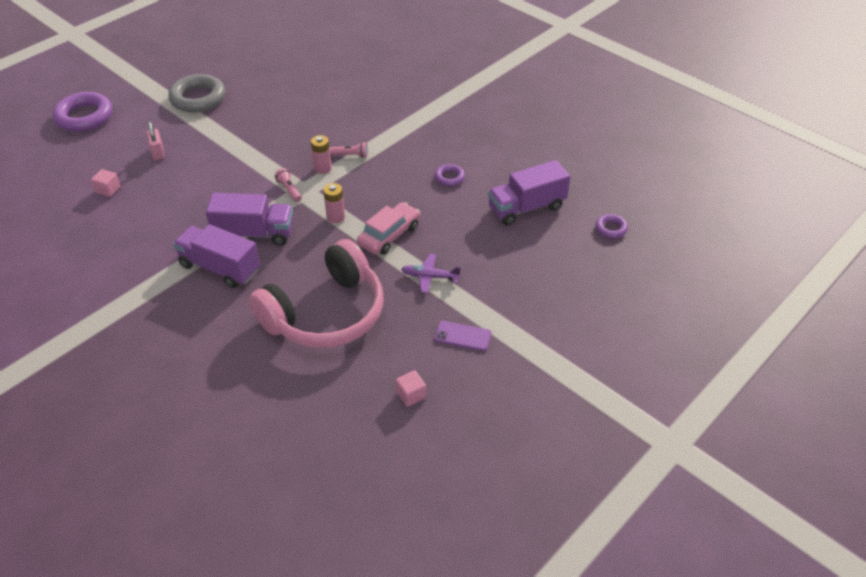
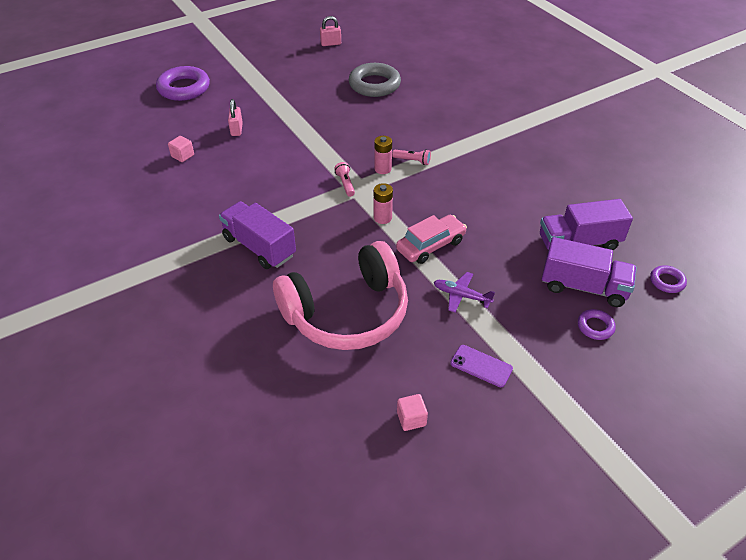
camera: 15 degrees right, 0 degrees up
grey ring [168,74,226,113] -> grey ring moved to [349,63,401,97]
purple truck [206,193,294,246] -> purple truck moved to [542,237,637,307]
purple ring [435,164,465,186] -> purple ring moved to [578,309,616,340]
none -> pink padlock [320,16,341,46]

